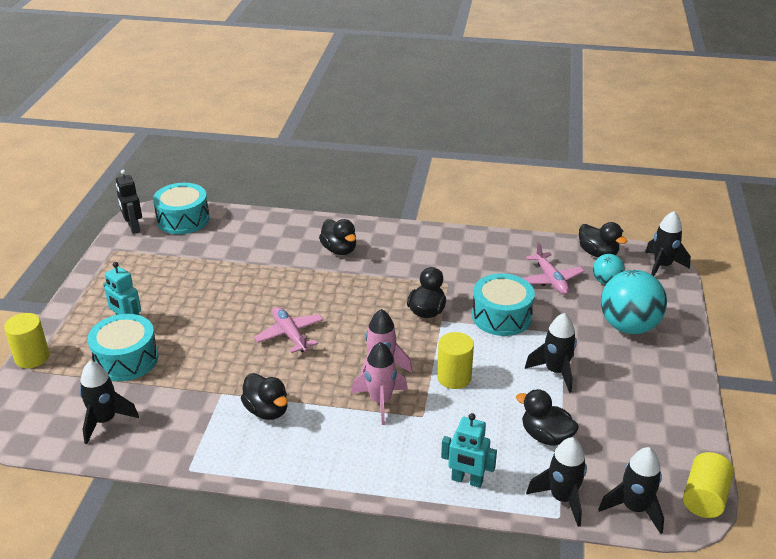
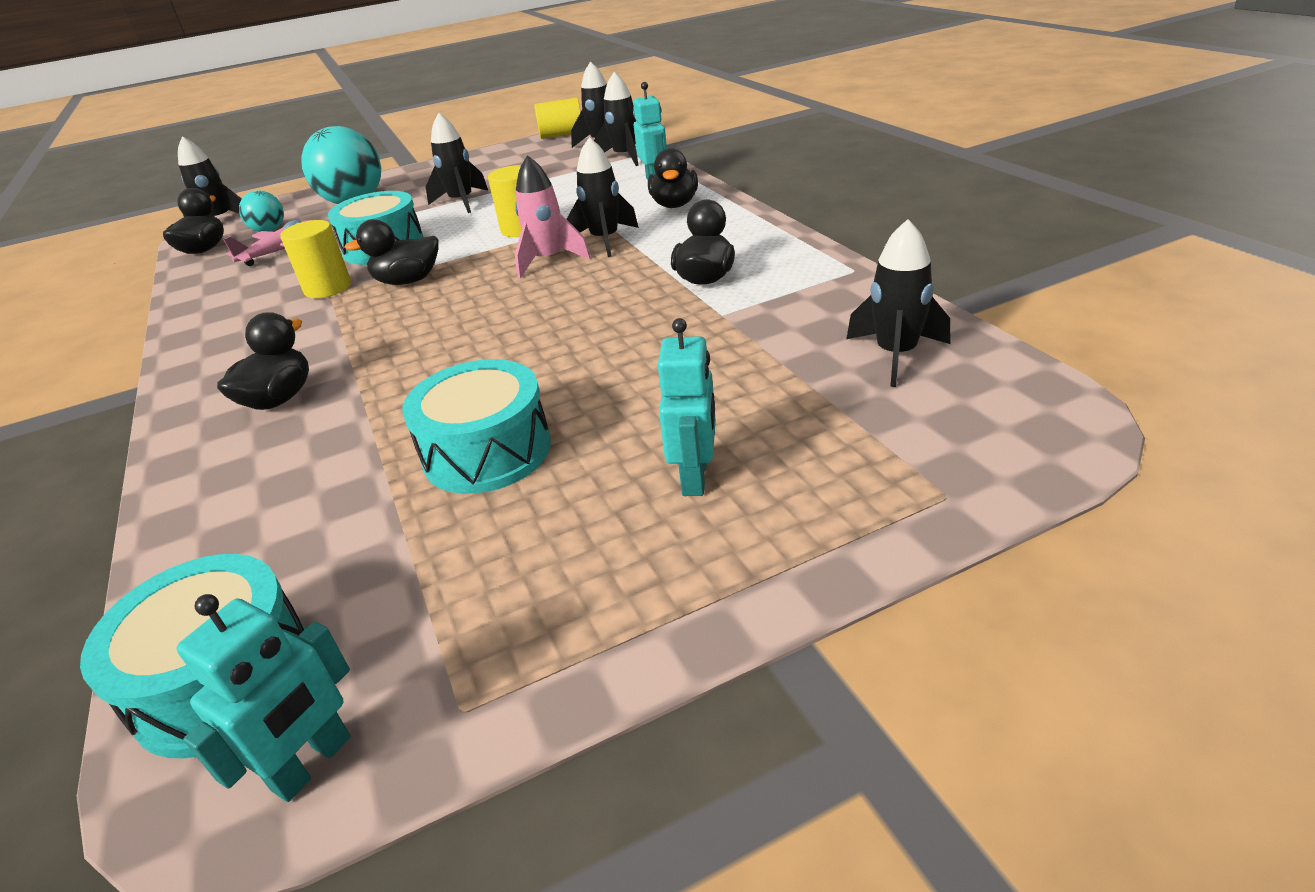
camera: 120 degrees left, 0 degrees up
yellow cylinder [4,313,50,368] -> yellow cylinder moved to [280,220,351,298]
turquoise drum [87,314,158,381] -> turquoise drum moved to [402,359,551,494]
black robot [116,170,142,234] -> turquoise robot [176,594,351,802]
pink plane [254,307,324,353] -> none
pink rocket [352,342,408,425] -> black rocket [567,137,639,257]
black duck [516,389,579,446] -> black duck moved to [648,148,698,208]

